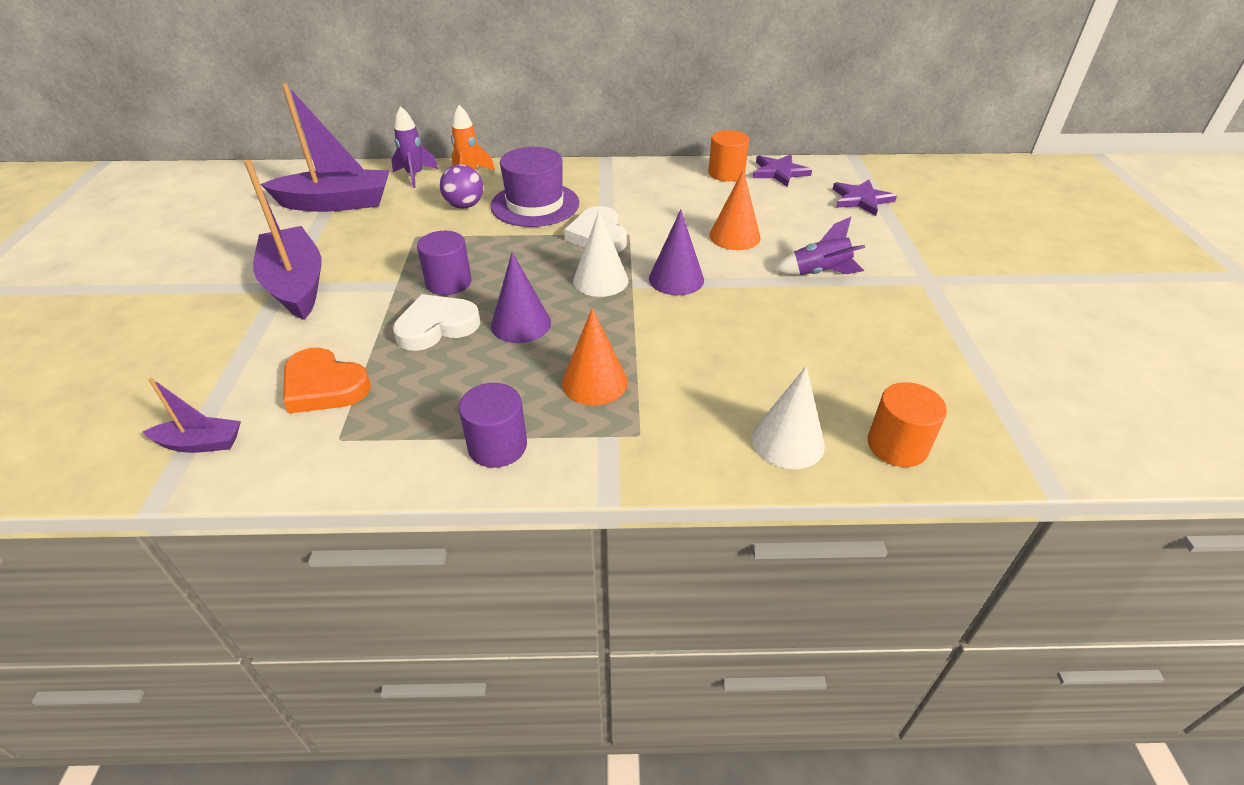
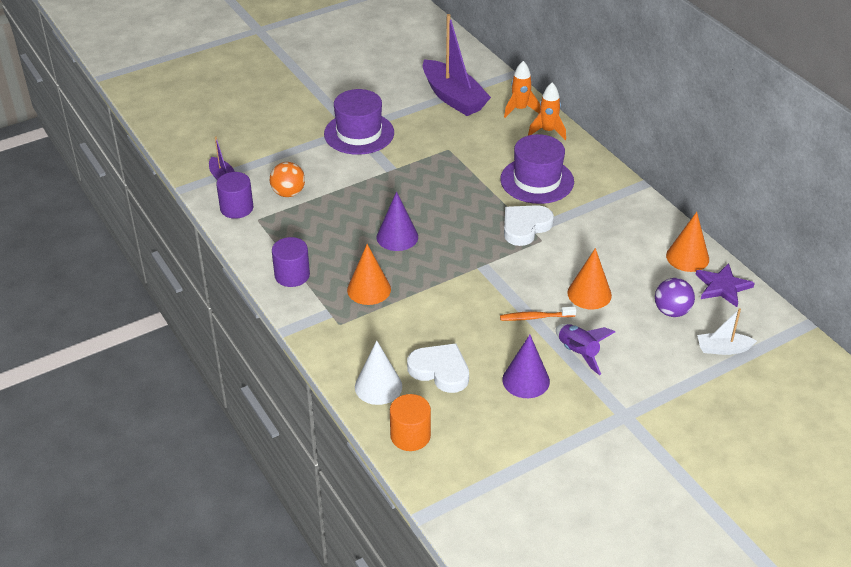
camera: 60 degrees right, 0 degrees up
purple boat [244,160,322,320] -> purple hat [324,89,394,155]
orange heart [283,347,371,413] -> orange ball [270,162,305,197]
purple rocket [391,106,438,188] -> orange rocket [504,61,540,118]
white heart [393,294,480,351] -> white heart moved to [407,343,469,393]
purple cylinder [417,231,472,295] -> purple cylinder moved to [216,172,253,219]
purple ball [440,164,483,209] -> purple ball moved to [655,278,695,317]
white cone [573,211,628,297] -> none
purple cone [649,210,704,295] -> purple cone moved to [502,335,550,398]
orange cylinder [709,130,749,181] -> orange cone [666,212,709,272]
purple star [833,180,897,216] -> white boat [697,308,757,355]
none -> orange toothbrush [500,306,576,321]

